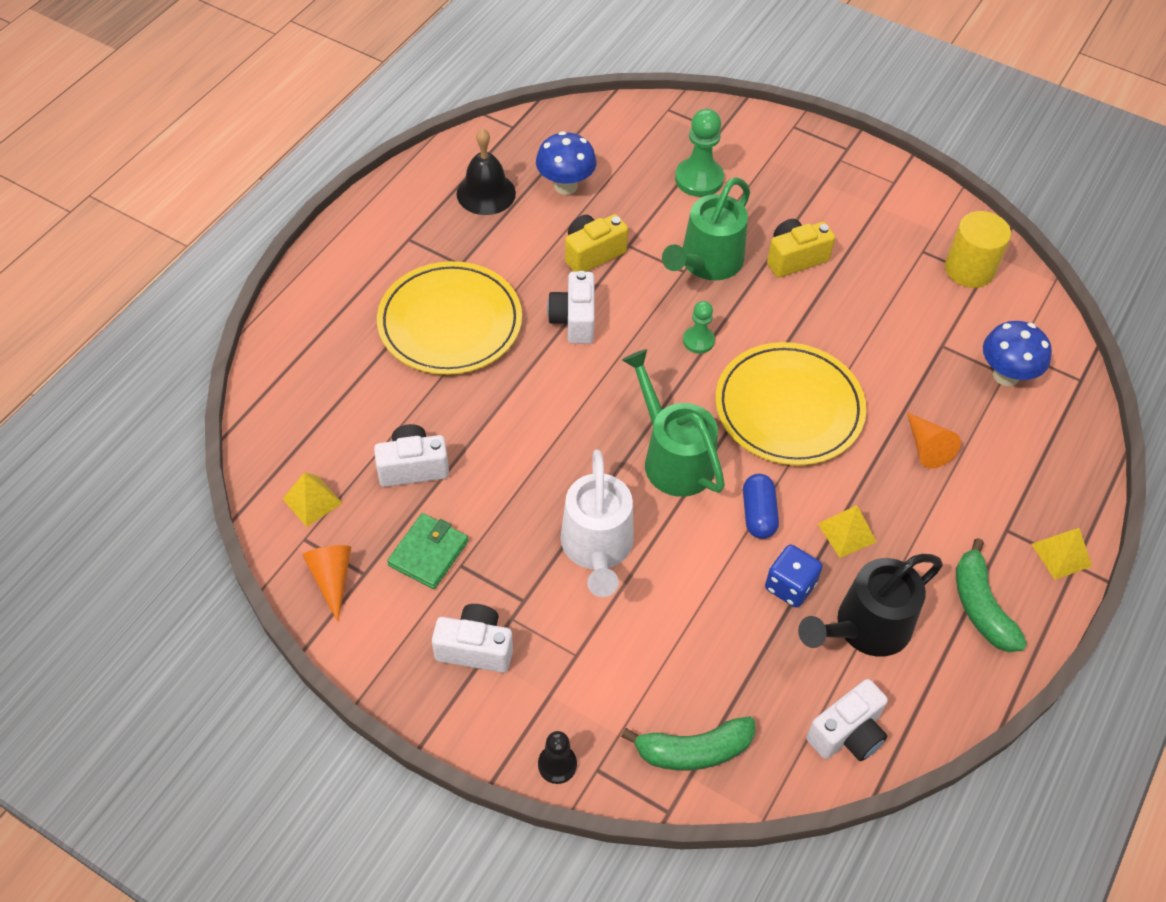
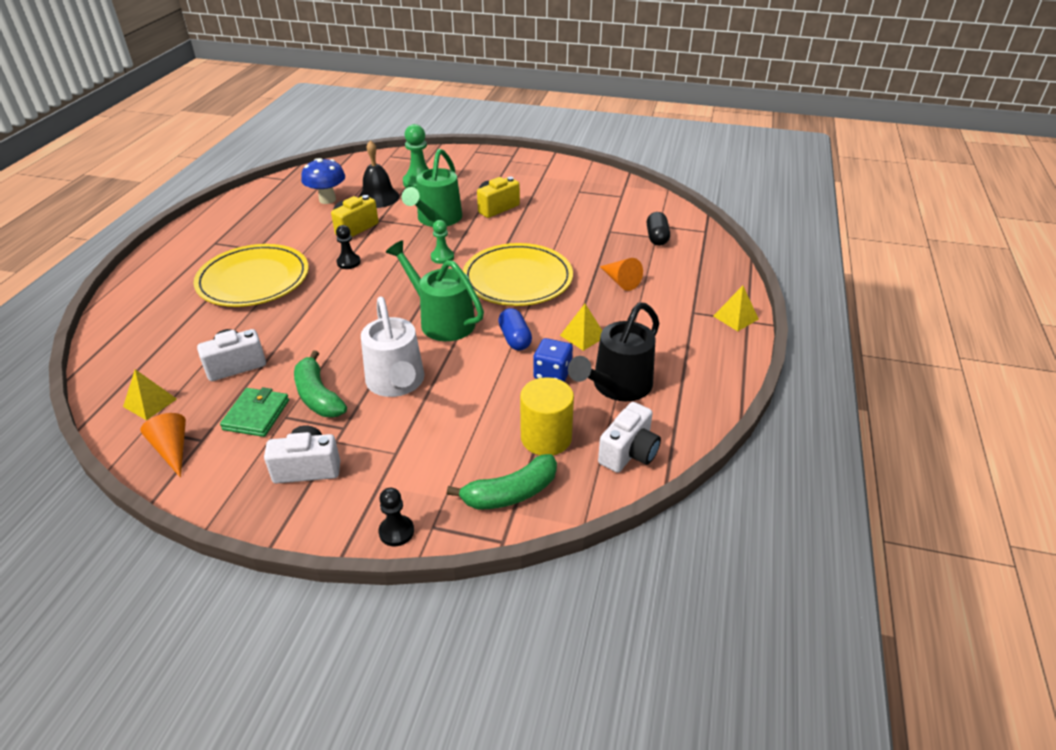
camera: 15 degrees left, 15 degrees down
black bell [457,128,516,215] -> black bell moved to [358,140,400,208]
white camera [547,271,595,344] -> black pawn [336,225,361,269]
yellow cylinder [945,211,1011,288] -> yellow cylinder moved to [520,377,574,455]
green banana [956,538,1027,652] -> green banana moved to [294,350,347,417]
blue mushroom [983,321,1052,386] -> black capsule [647,212,670,246]

